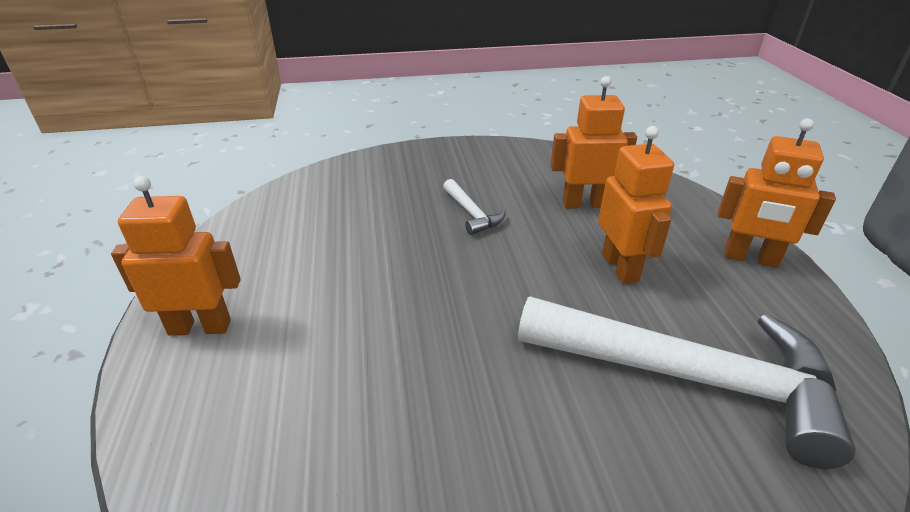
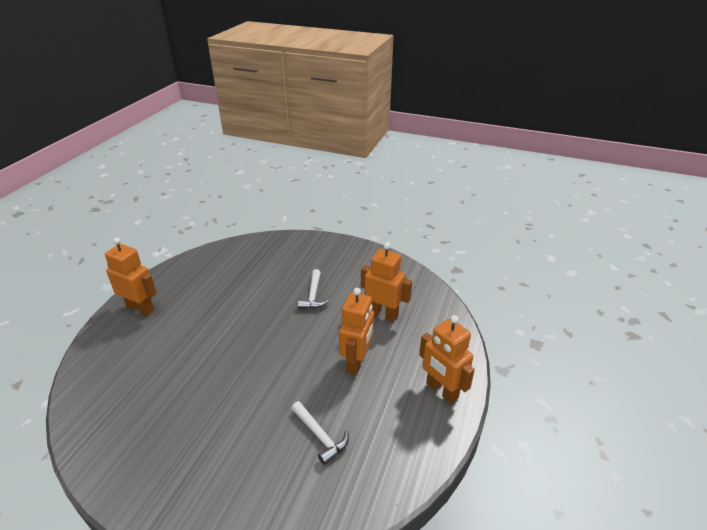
camera: 30 degrees right, 0 degrees up
white hammer [518,296,856,469] -> white hammer [291,401,349,465], size x0.42

